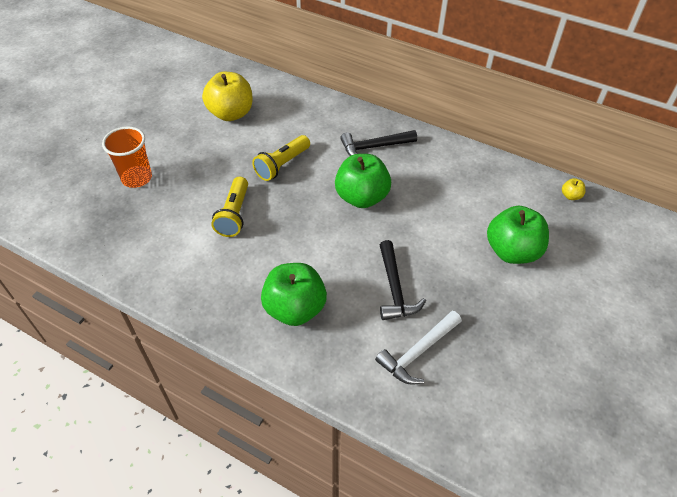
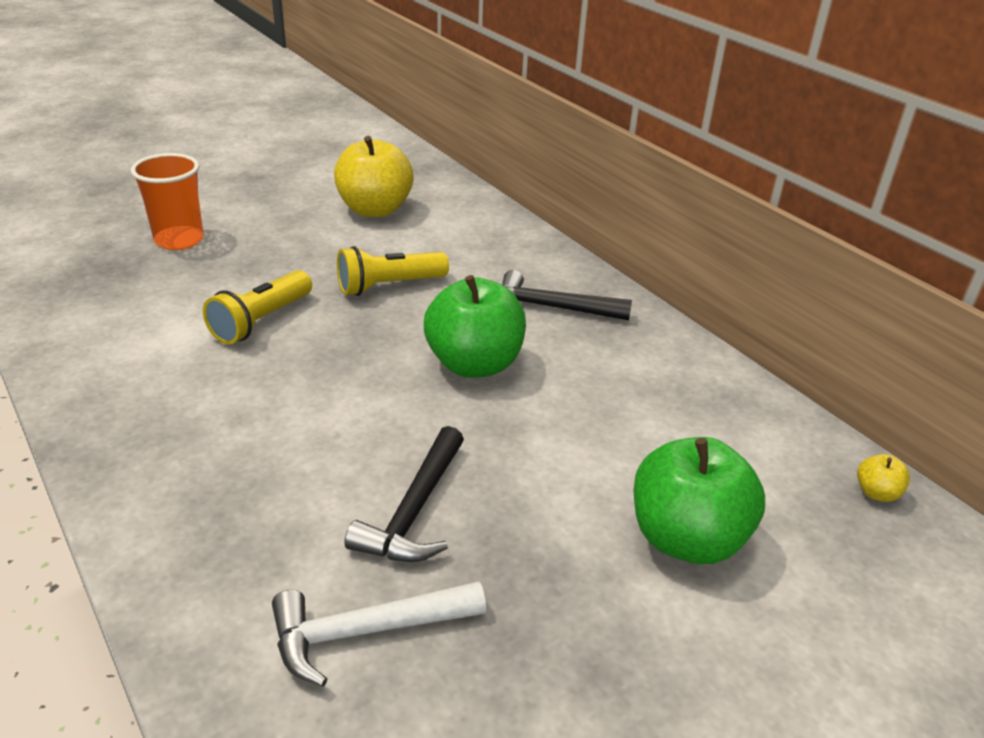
camera: 25 degrees right, 15 degrees down
green apple [261,263,327,326] -> none

